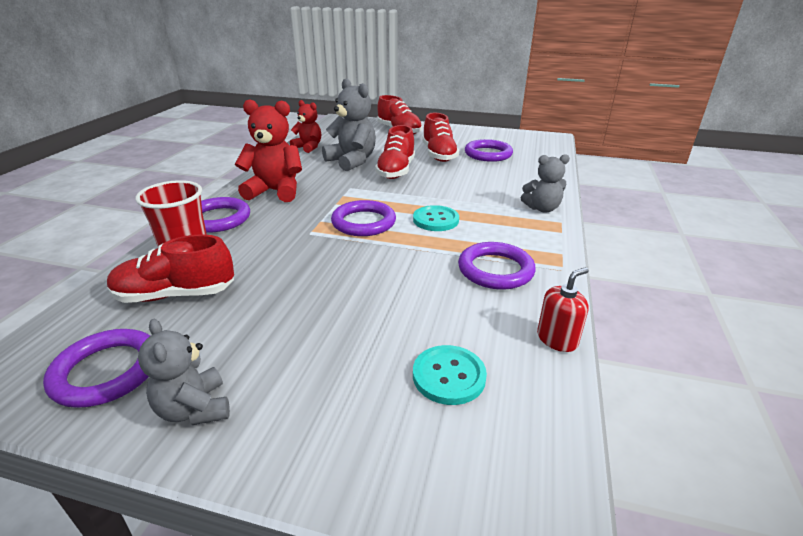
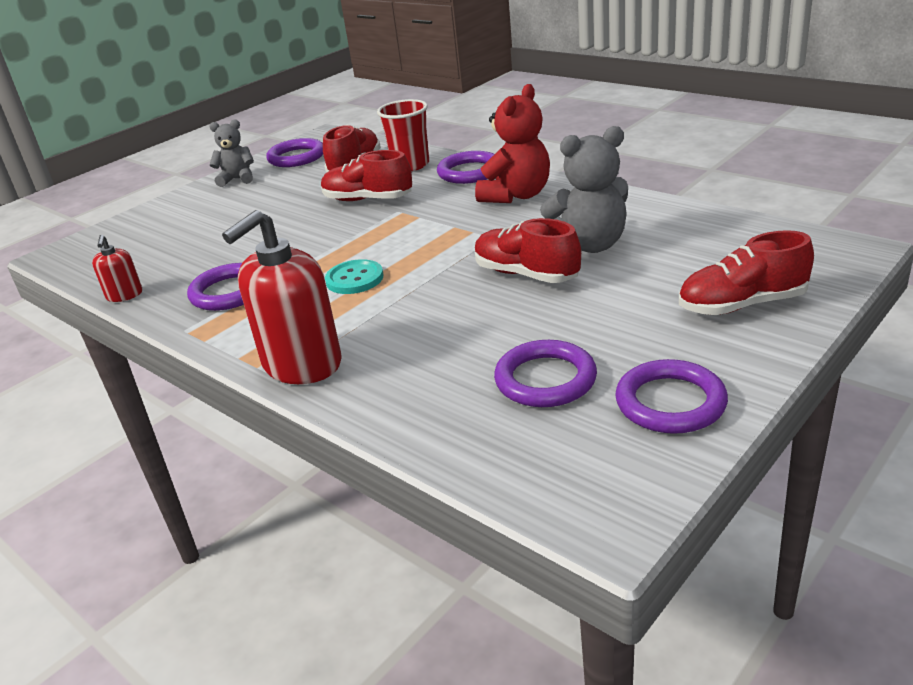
camera: 120 degrees right, 0 degrees up
red teddy bear [290,100,321,153] -> none
purple ring [331,200,396,236] -> purple ring moved to [615,359,728,434]
turquoise button [413,345,487,405] -> none
red shoe [422,113,459,162] -> red shoe moved to [321,150,412,201]
grey teddy bear [521,154,570,213] -> red soap dispenser [222,210,342,384]

